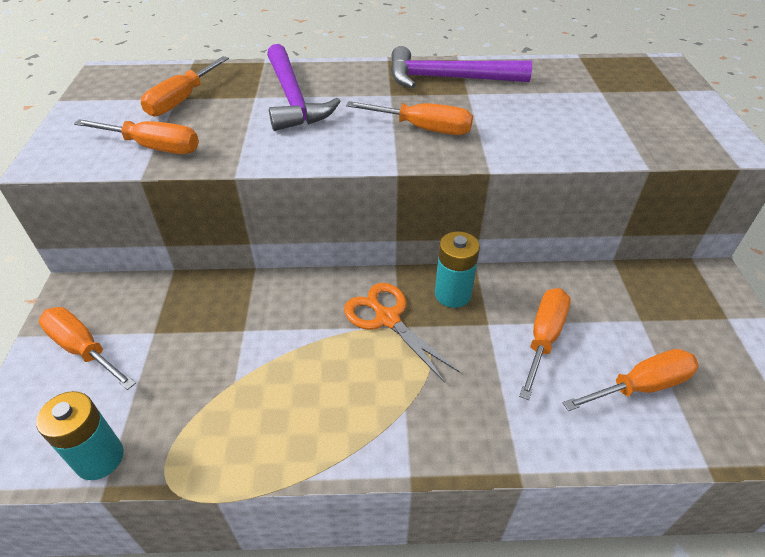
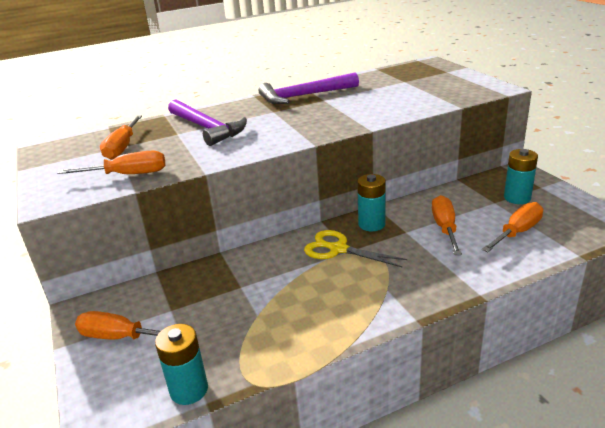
camera: 20 degrees left, 15 degrees down
orange scissors [344,283,460,383] -> yellow scissors [304,230,408,267]
orange screwdriver [346,101,473,135] -> none
none -> turquoise battery [504,149,538,204]

